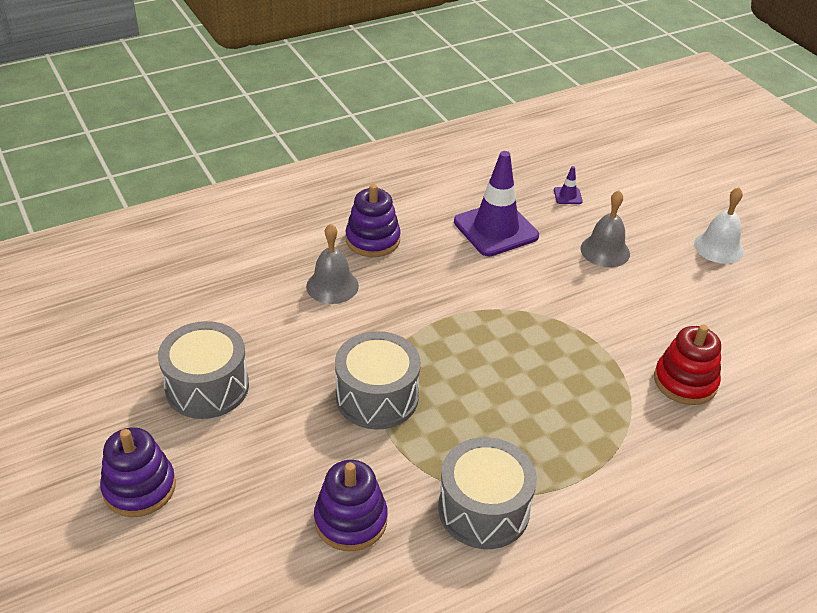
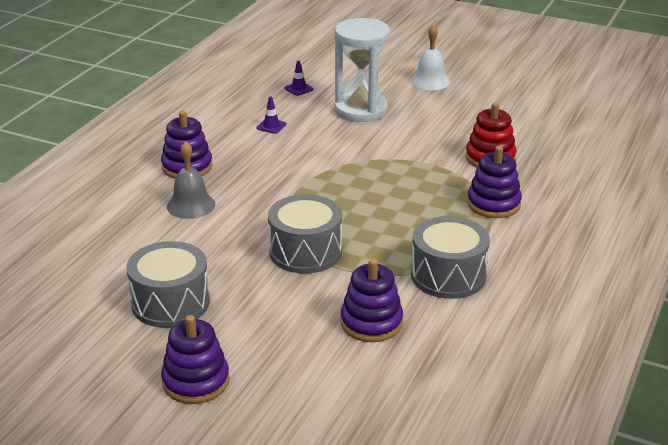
camera: 35 degrees left, 10 degrees down
purple traffic cone [454,151,539,256] -> purple traffic cone [256,97,286,134], size x0.40
grey bell [580,190,630,267] -> white hourglass [335,18,390,122]
none -> purple stacking toy [467,146,522,218]

